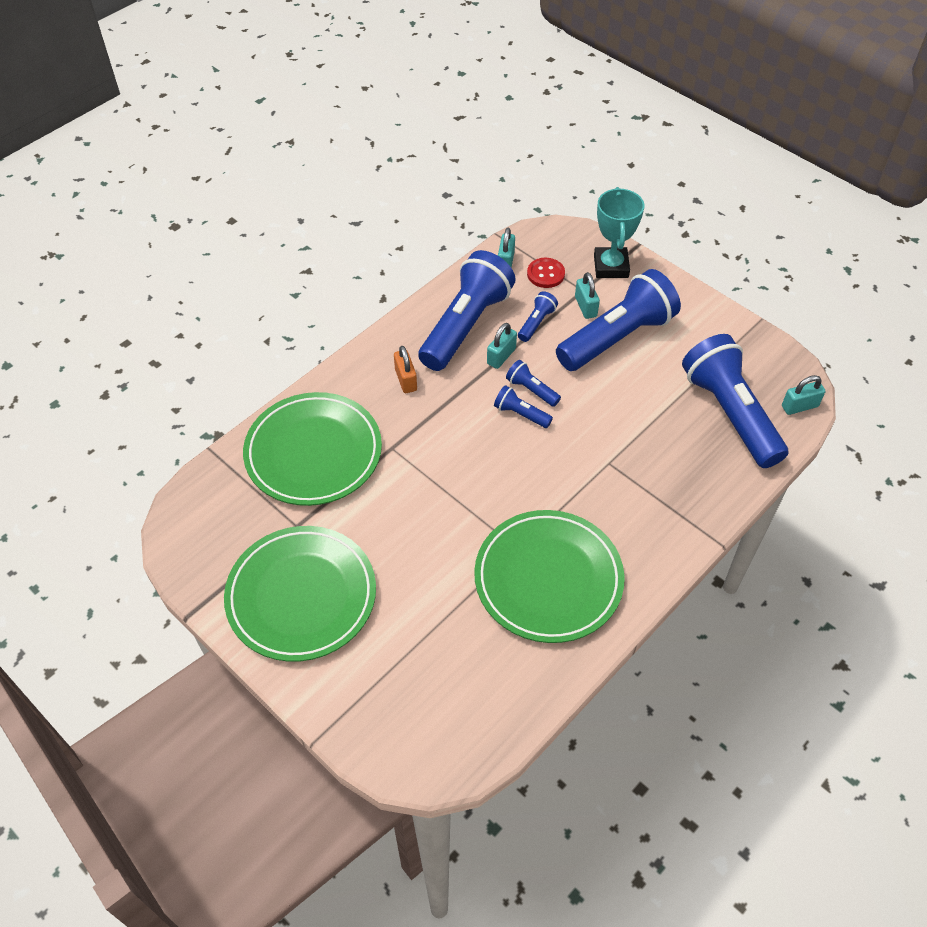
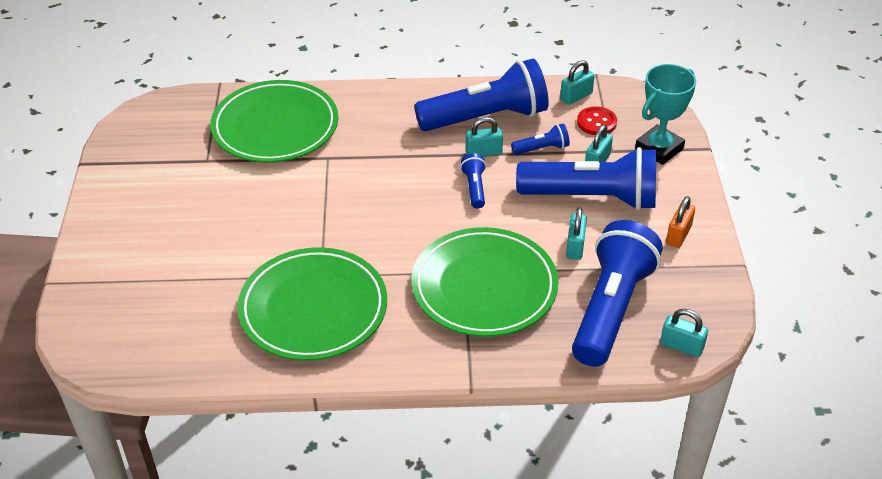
camera: 45 degrees right, 10 degrees down
green plate [224,526,376,662] -> green plate moved to [411,227,559,337]
orange padlock [394,346,417,393] -> orange padlock moved to [666,196,695,248]
blue flashlight [494,385,553,428] -> none
none -> turquoise padlock [566,207,587,260]

